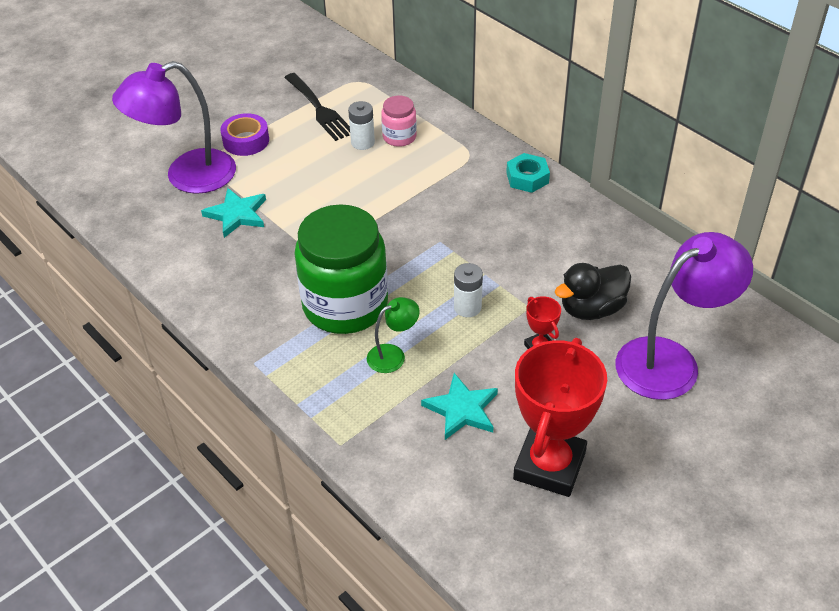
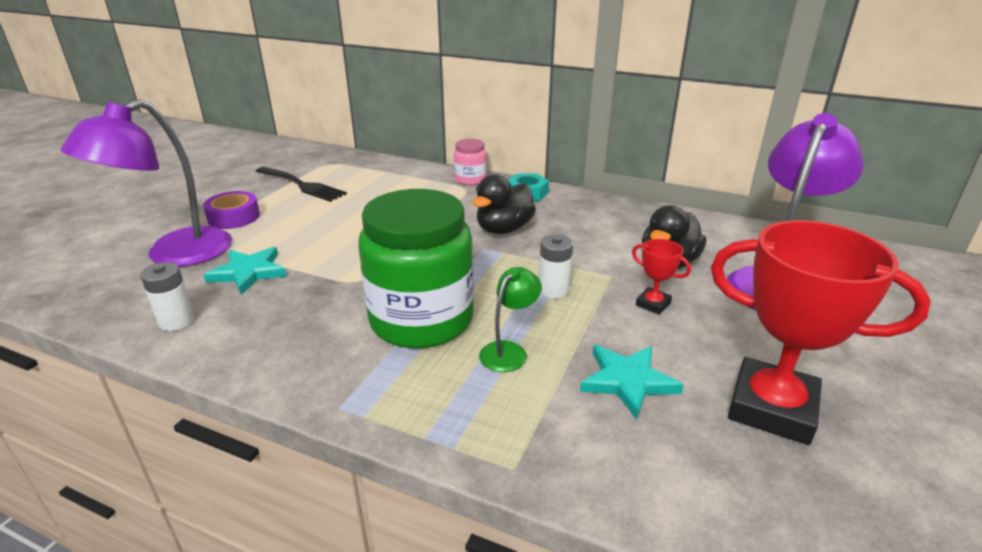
camera: 25 degrees left, 15 degrees down
white battery [348,101,375,150] -> white battery moved to [140,262,195,331]
pink jar [381,96,417,147] -> pink jar moved to [454,139,487,185]
red trophy [513,338,607,497] -> red trophy turned 60 degrees counterclockwise [711,220,931,445]
none -> black duck [473,174,536,234]

